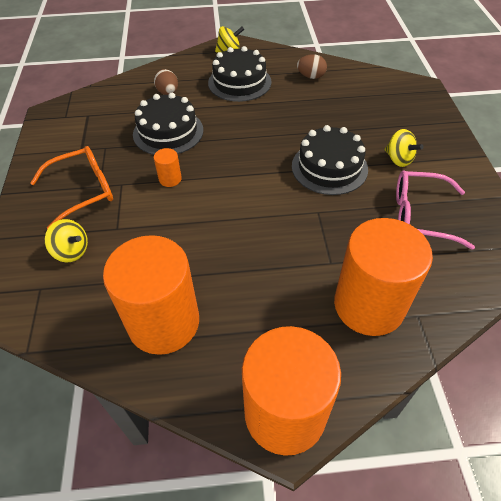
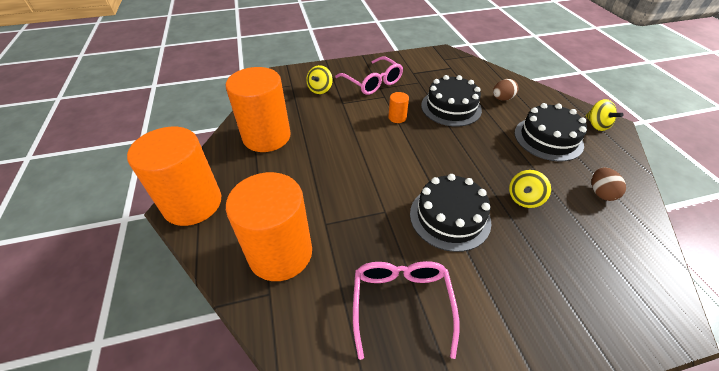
camera: 80 degrees right, 5 degrees down
orange glasses [30,146,113,229] -> pink glasses [335,57,403,95]
yellow spinning top [385,129,423,167] -> yellow spinning top moved to [509,170,551,208]

